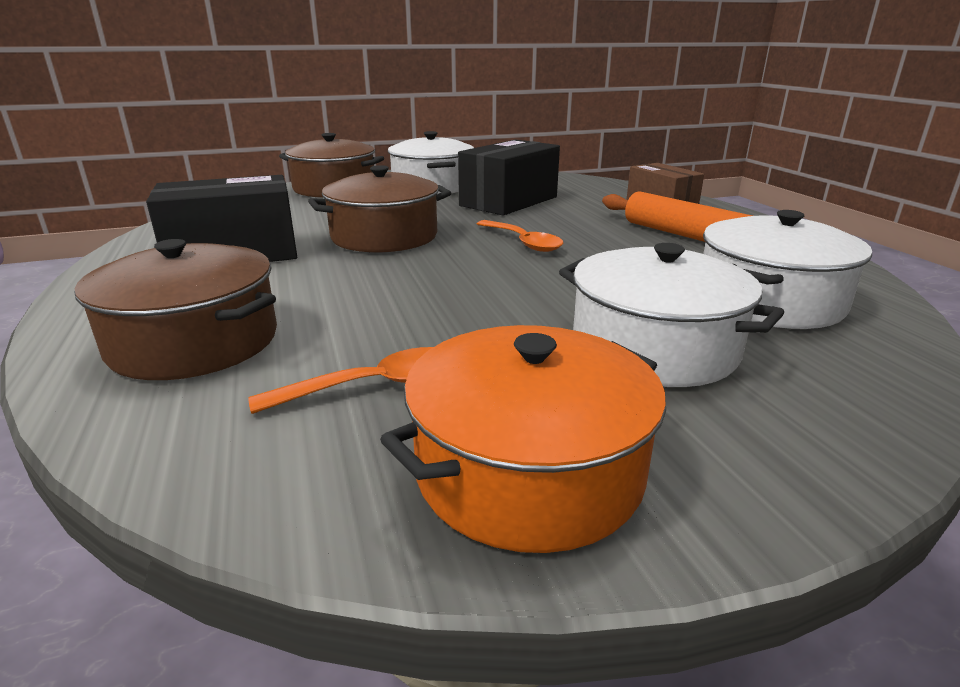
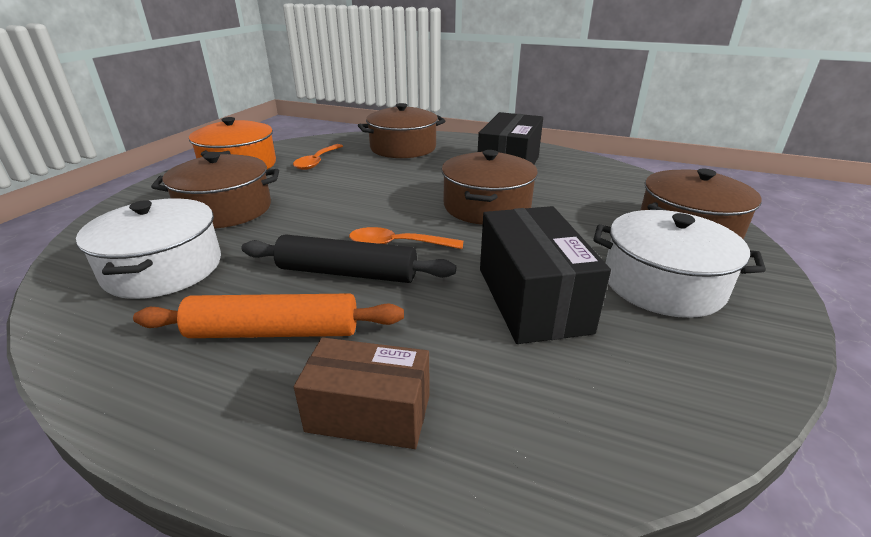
camera: 130 degrees right, 5 degrees up
white pot [559,243,784,387] -> brown pot [151,152,279,229]
none -> black rolling pin [242,234,456,283]

